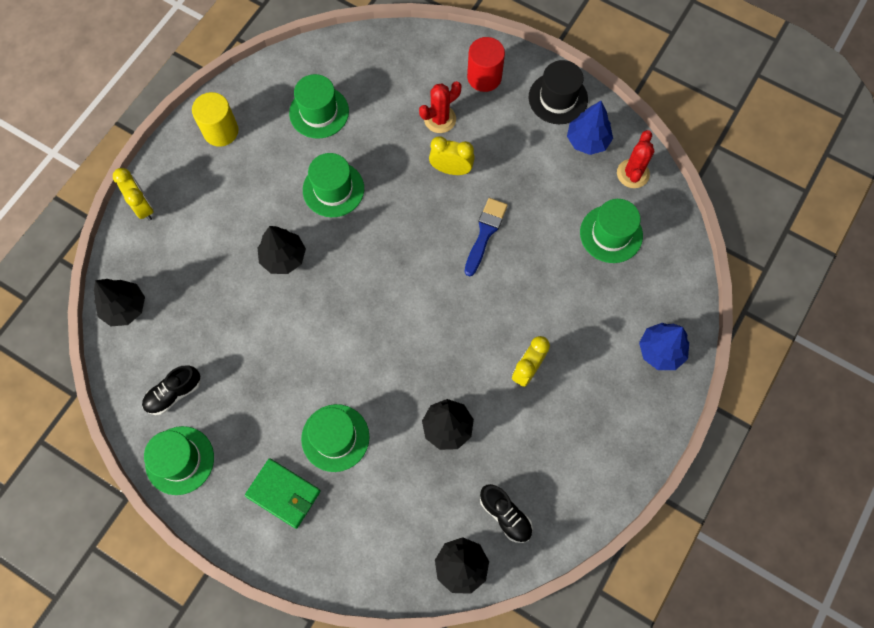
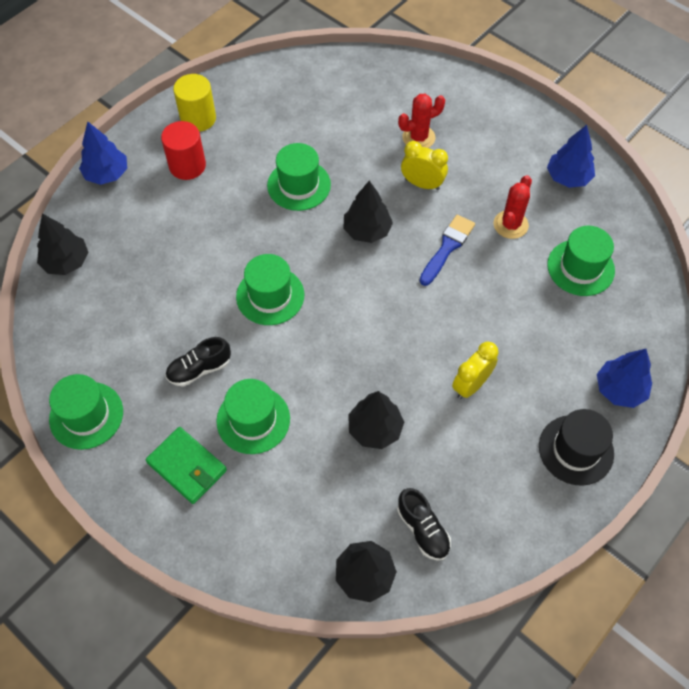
camera: 10 degrees right, 10 degrees down
yellow clock [113,168,154,221] -> blue tree [79,121,127,185]
black shoe [142,366,200,415] -> black shoe moved to [166,337,231,387]
black tree [258,226,306,274] -> black tree moved to [343,181,393,243]
green hat [289,74,349,139] -> green hat moved to [236,254,304,325]
red cylinder [467,37,505,92] -> red cylinder moved to [161,121,206,180]
black hat [529,60,588,124] -> black hat moved to [539,409,614,486]
red cactus [617,130,654,188] -> red cactus moved to [494,175,532,239]

